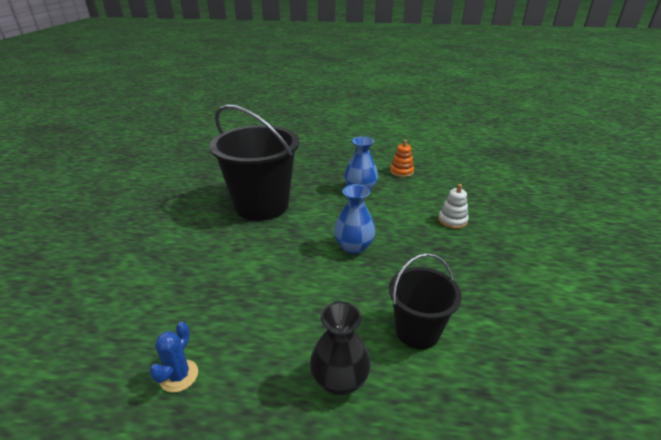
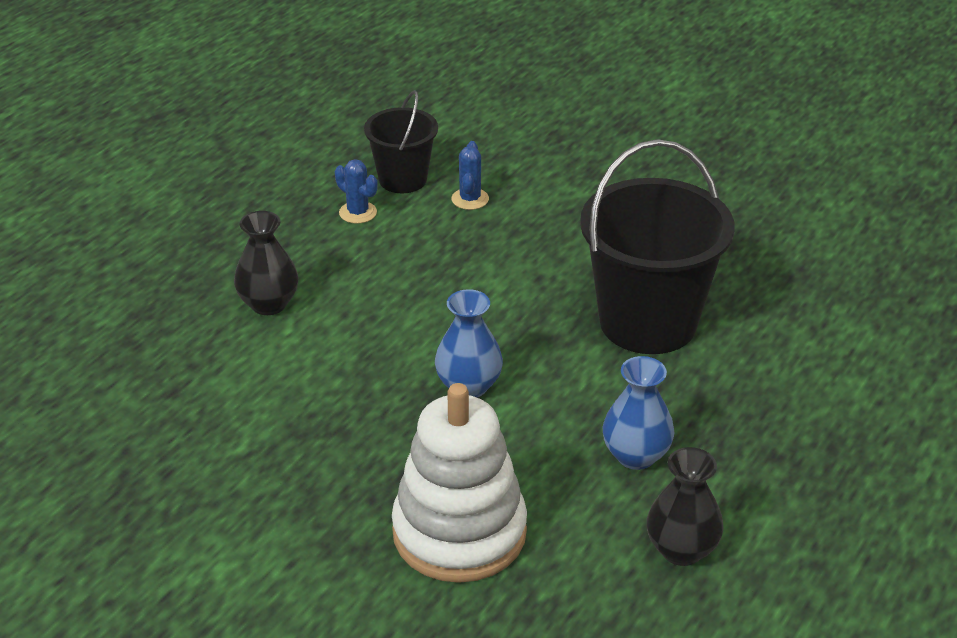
camera: 115 degrees right, 5 degrees up
black bucket [389,253,462,349] -> black bucket moved to [364,90,438,193]
orange stacking toy [390,140,414,177] -> black vase [647,447,723,566]
white stacking toy [438,184,469,229] -> white stacking toy [392,383,527,583], size x2.35
none -> blue cactus [451,141,489,210]

